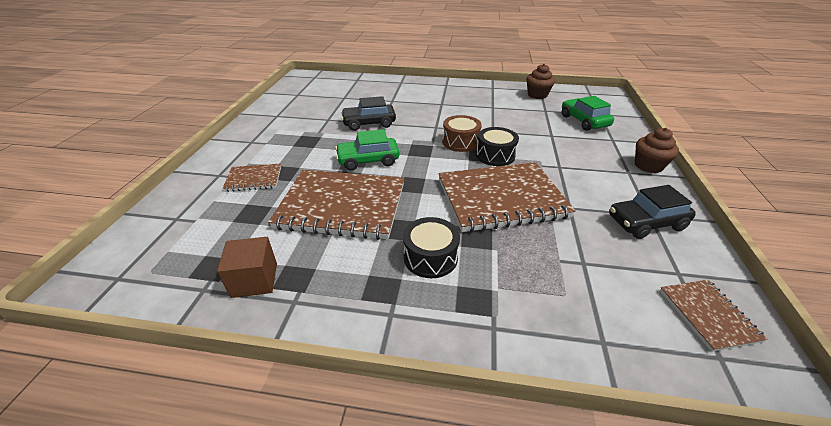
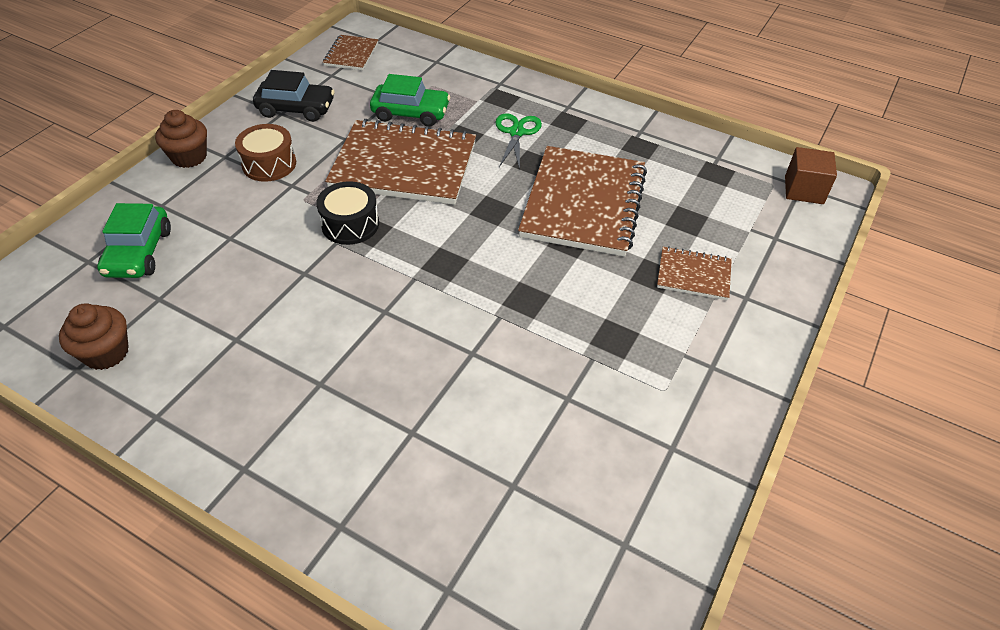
camera: 160 degrees left, 10 degrees up
brown cube [217,237,277,298] -> brown cube moved to [785,147,837,204]
brown notebook [268,170,404,240] -> brown notebook turned 75 degrees clockwise [518,146,647,257]
green car [335,129,400,171] -> green car moved to [370,74,450,127]
black car [341,96,396,131] -> none
black drum [403,217,460,278] -> green scissors [495,113,542,169]
brown drum [442,115,482,152] -> brown drum moved to [235,124,296,182]

